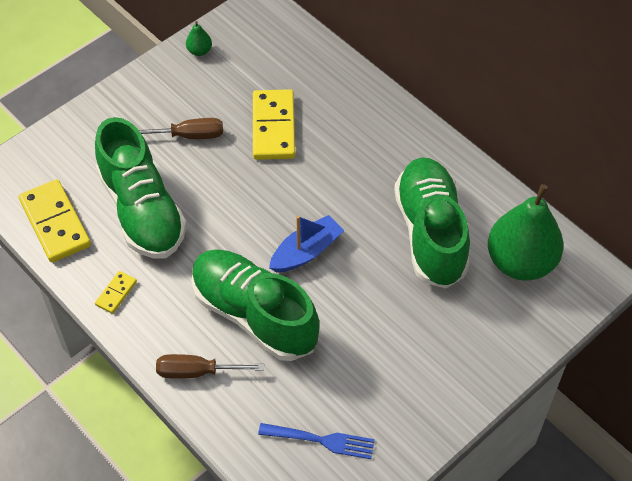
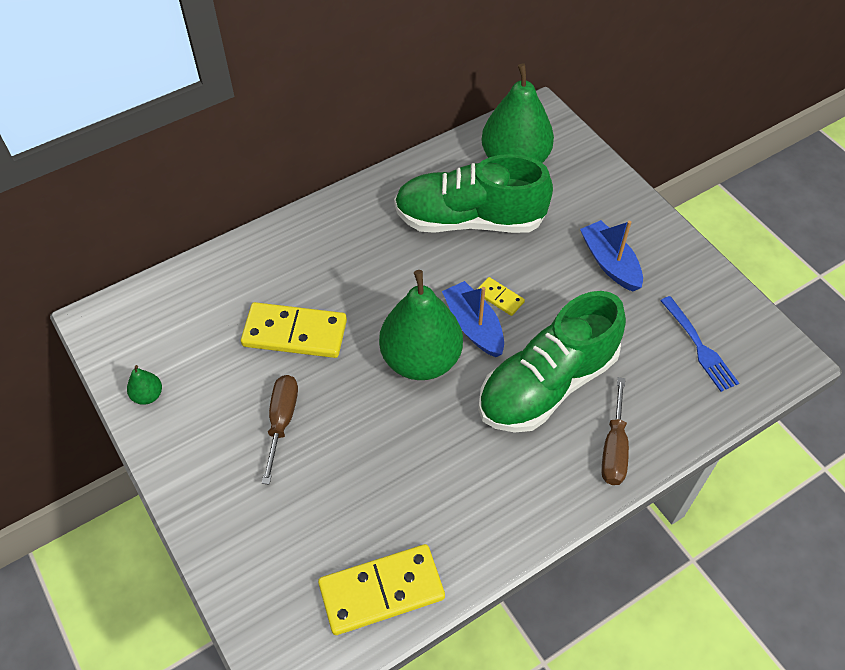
camera: 80 degrees left, 0 degrees up
green shoe [95,117,187,259] -> none
yellow domino [95,271,137,314] -> yellow domino moved to [477,277,525,316]
blue fork [258,423,375,459] -> blue fork turned 135 degrees clockwise [660,296,739,392]
none -> green pear [379,270,463,380]
none -> blue boat [580,220,643,291]

